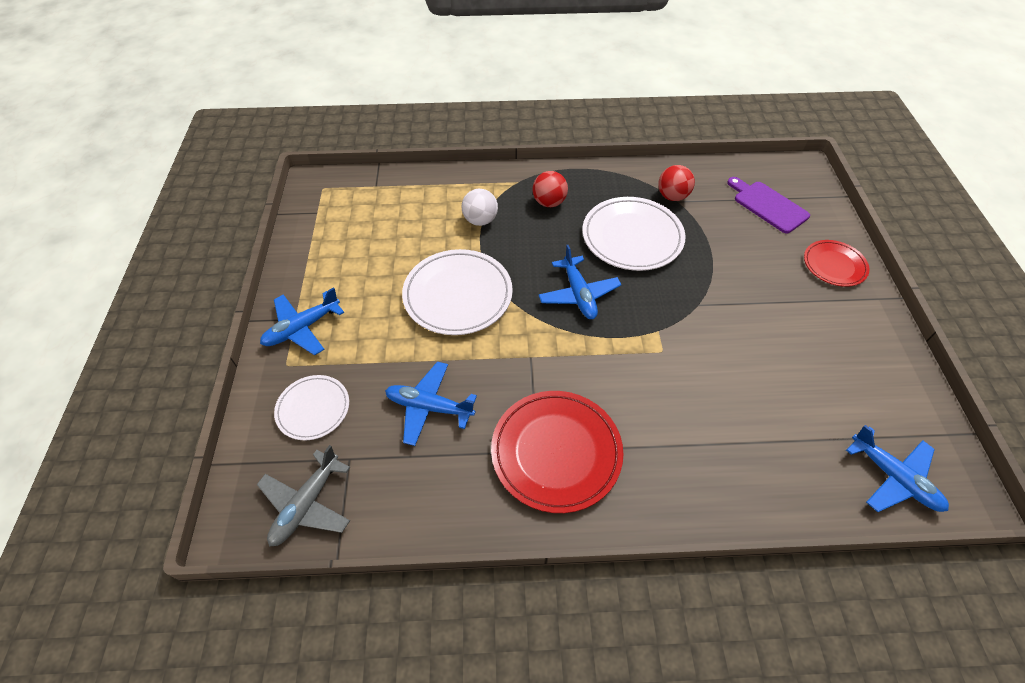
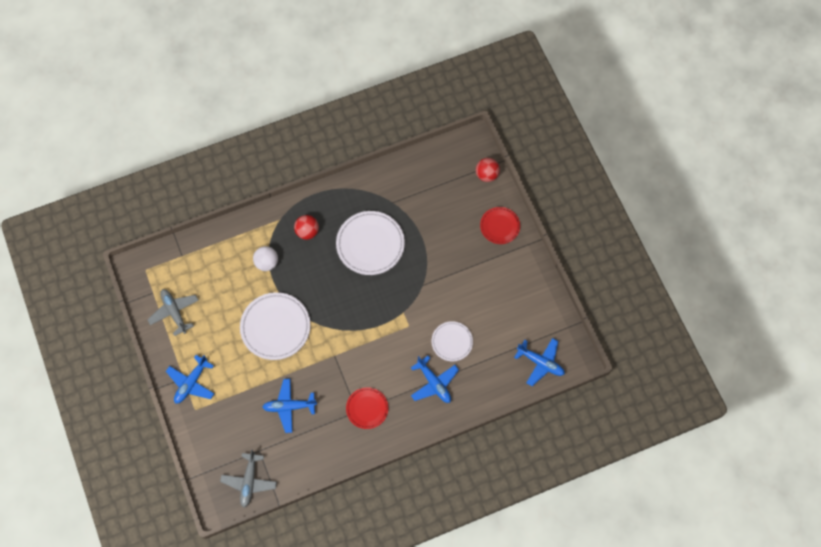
camera: 20 degrees left, 15 degrees up
white plate [274,375,349,440] -> white plate moved to [432,321,473,361]
red plate [491,391,623,513] -> red plate [346,387,388,429], size x0.59
blue plane [538,245,621,319] -> blue plane moved to [411,356,459,403]
red ball [658,165,695,201] -> red ball moved to [476,158,500,182]
purple cutting board [727,177,810,233] -> none
none -> grey plane [147,289,199,336]

